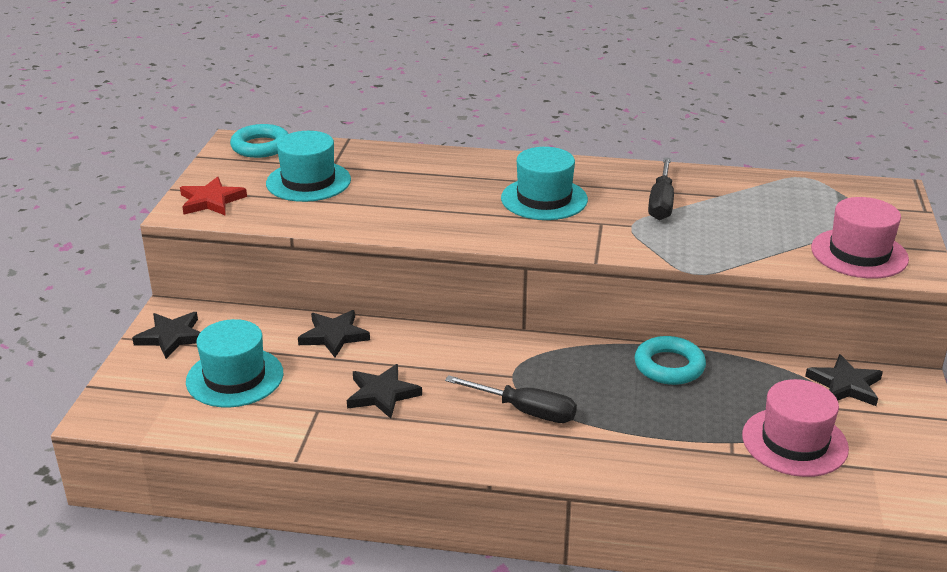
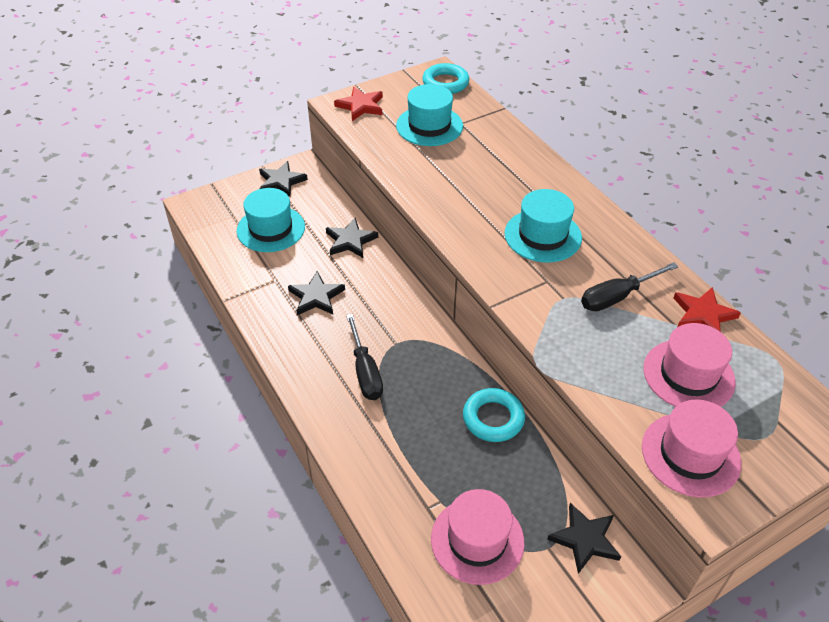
camera: 50 degrees right, 15 degrees up
none -> pink hat [643,323,736,407]
none -> red star [674,287,741,332]

